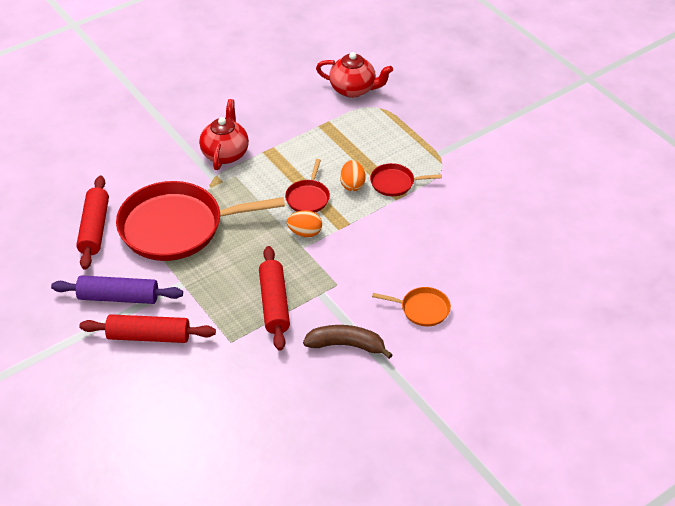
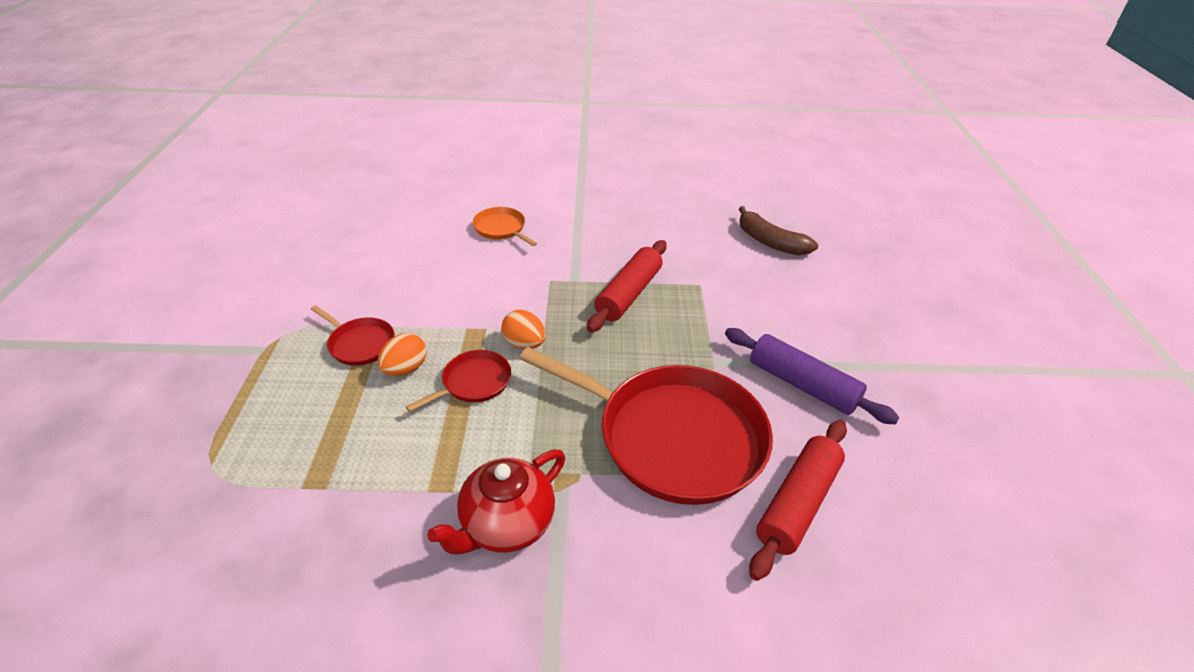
camera: 145 degrees left, 5 degrees down
red rolling pin [79,314,216,343] -> none
brown banana [303,325,393,359] -> brown banana moved to [739,206,818,255]
red teapot [316,52,393,98] -> none

